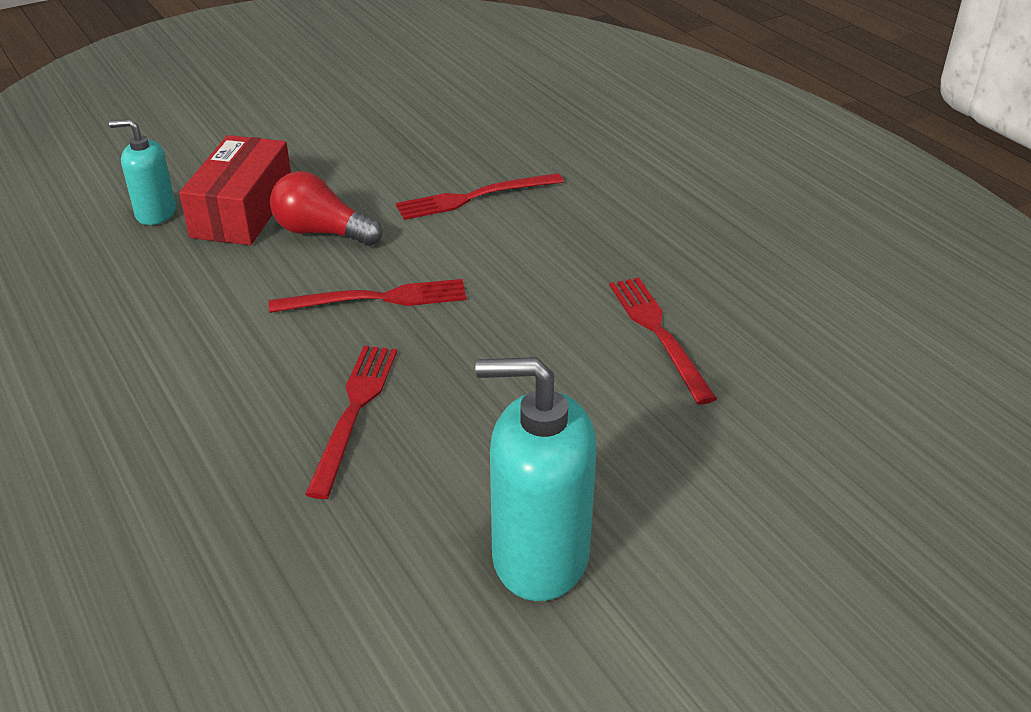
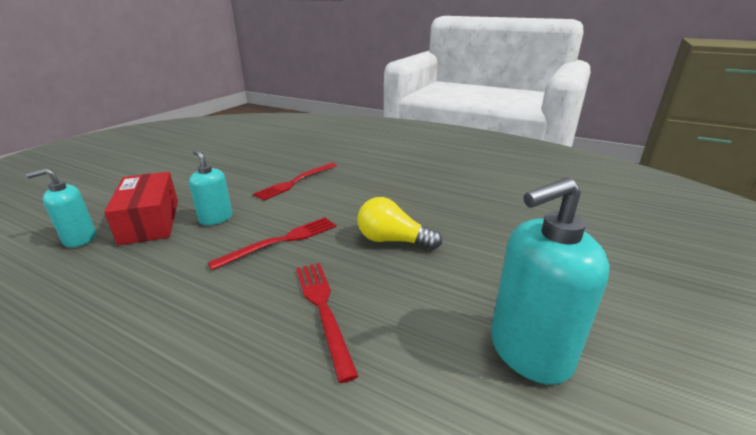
camera: 30 degrees left, 10 degrees down
red light bulb [270,171,382,246] -> turquoise soap dispenser [189,150,232,225]
red fork [609,277,717,405] -> none
none -> yellow light bulb [358,197,442,250]

